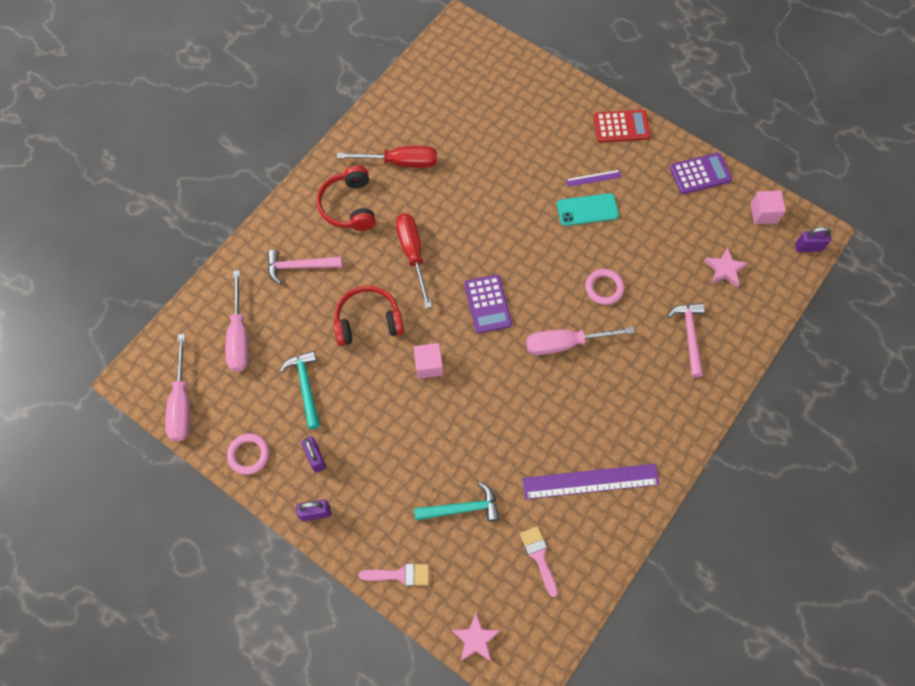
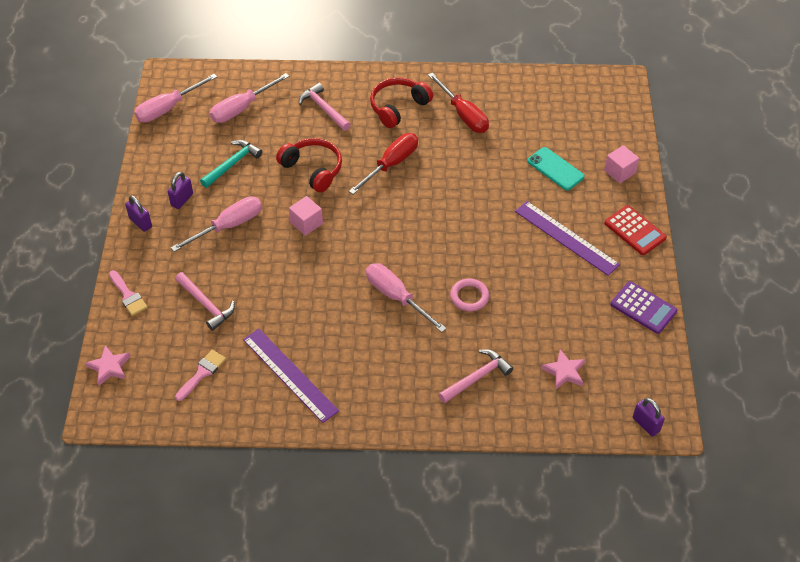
camera: 55 degrees right, 15 degrees down
pink ring [227,434,269,475] -> none
turquoise hammer [414,482,500,522] -> pink hammer [175,272,235,331]
purple calculator [464,275,512,333] -> none
turquoise phone [557,193,619,226] -> turquoise phone moved to [527,147,585,190]
purple ruler [566,170,622,187] -> purple ruler [515,201,620,276], size x2.12
pink cube [750,190,786,224] -> pink cube moved to [604,145,639,183]
none -> pink screwdriver [171,196,262,252]

